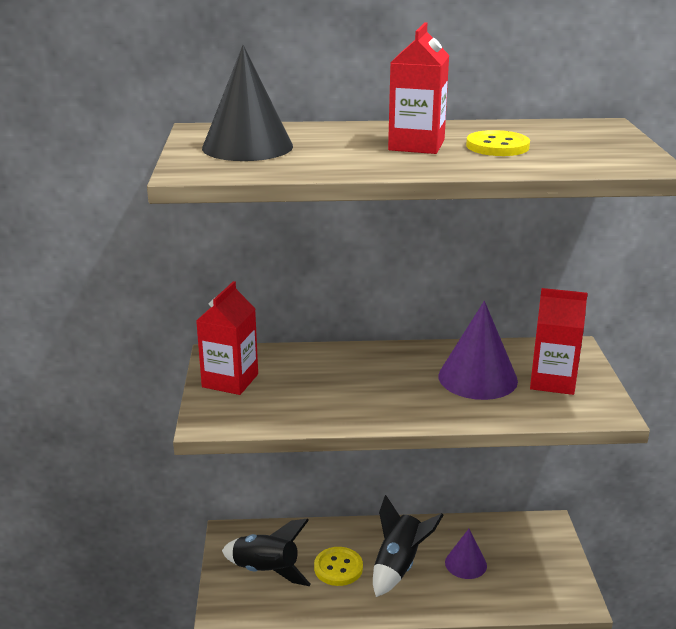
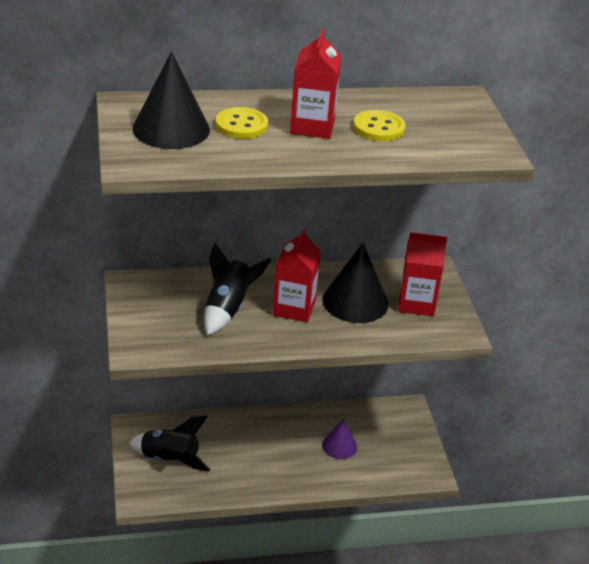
camera: 10 degrees left, 10 degrees up
red carton [196,281,258,395] -> red carton moved to [273,228,321,323]
yellow button [314,547,363,586] -> yellow button moved to [216,107,268,139]
black rocket [373,495,443,597] -> black rocket moved to [204,243,271,335]
purple cone [438,301,518,400] -> black cone [322,243,388,323]

